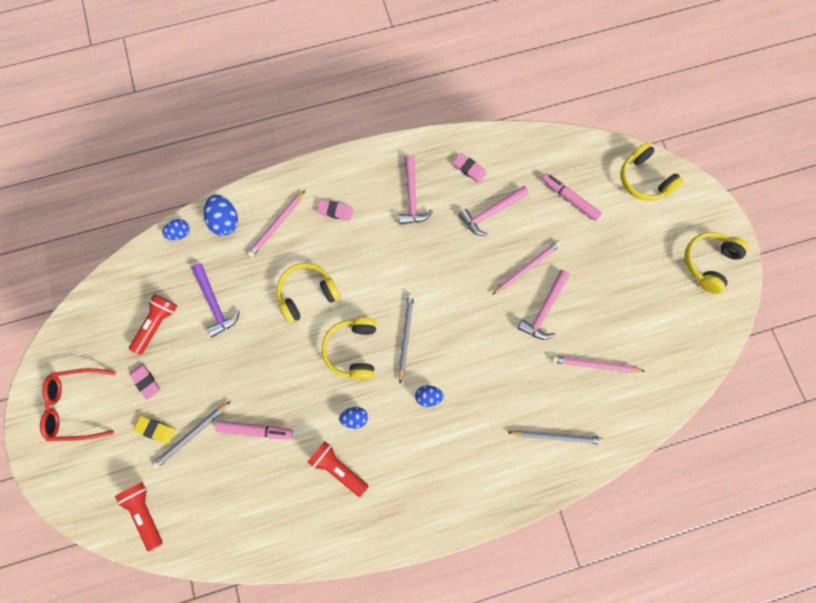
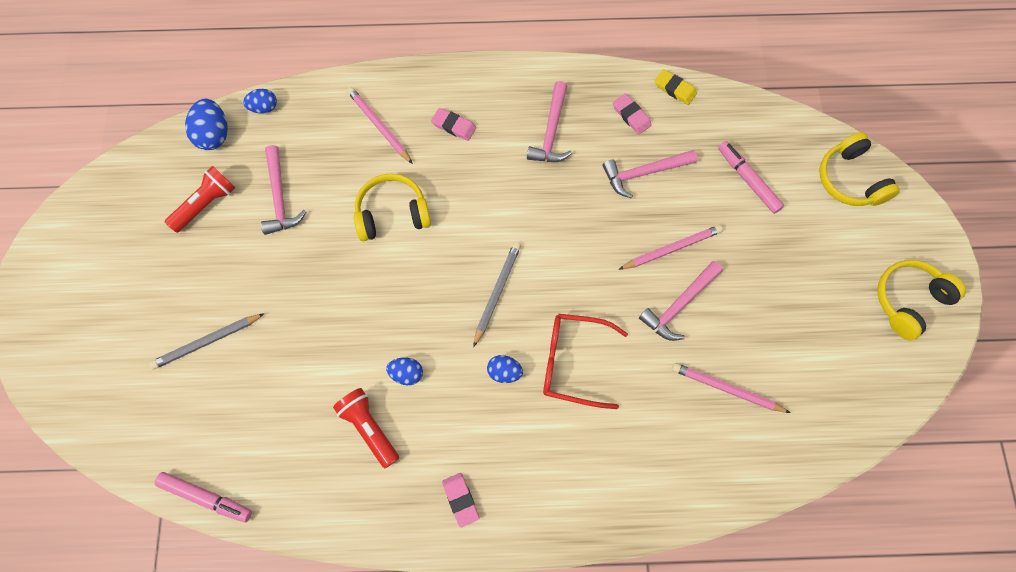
camera: 15 degrees right, 5 degrees down
red glasses [40,368,116,441] -> red glasses moved to [543,314,628,409]
red flashlight [115,482,163,552] -> none
pink eraser [130,363,160,400] -> pink eraser moved to [442,473,480,528]
yellow eraser [134,416,176,444] -> yellow eraser moved to [655,69,697,105]
purple hammer [192,263,240,338] -> pink hammer [261,145,306,235]
blue egg [204,195,238,236] -> blue egg moved to [185,99,228,150]
pink marker [215,420,293,439] -> pink marker moved to [155,472,252,522]
pink pencil [247,190,305,258] -> pink pencil turned 90 degrees clockwise [347,87,413,164]
yellow headphones [322,317,377,380] -> none
grey pencil [507,430,604,444] -> none

